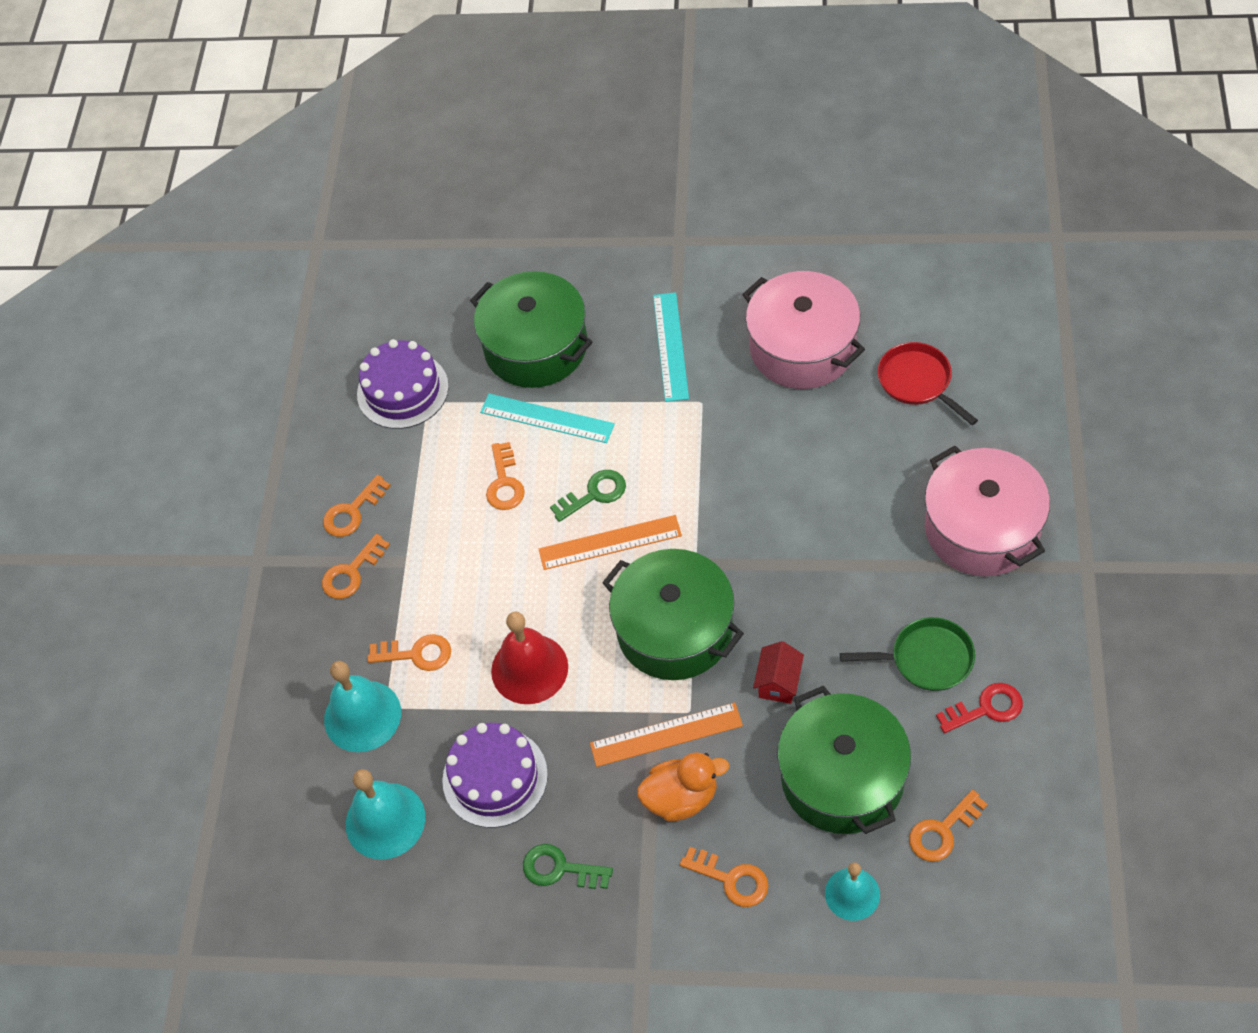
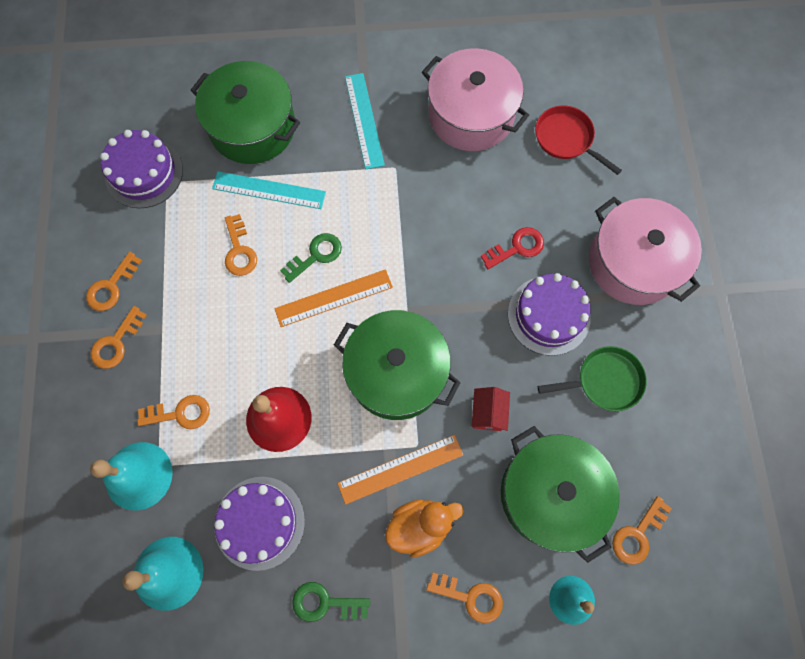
camera: 15 degrees left, 15 degrees up
red key [936,683,1023,733] -> red key moved to [481,227,544,269]
none -> purple cake [508,273,591,356]

